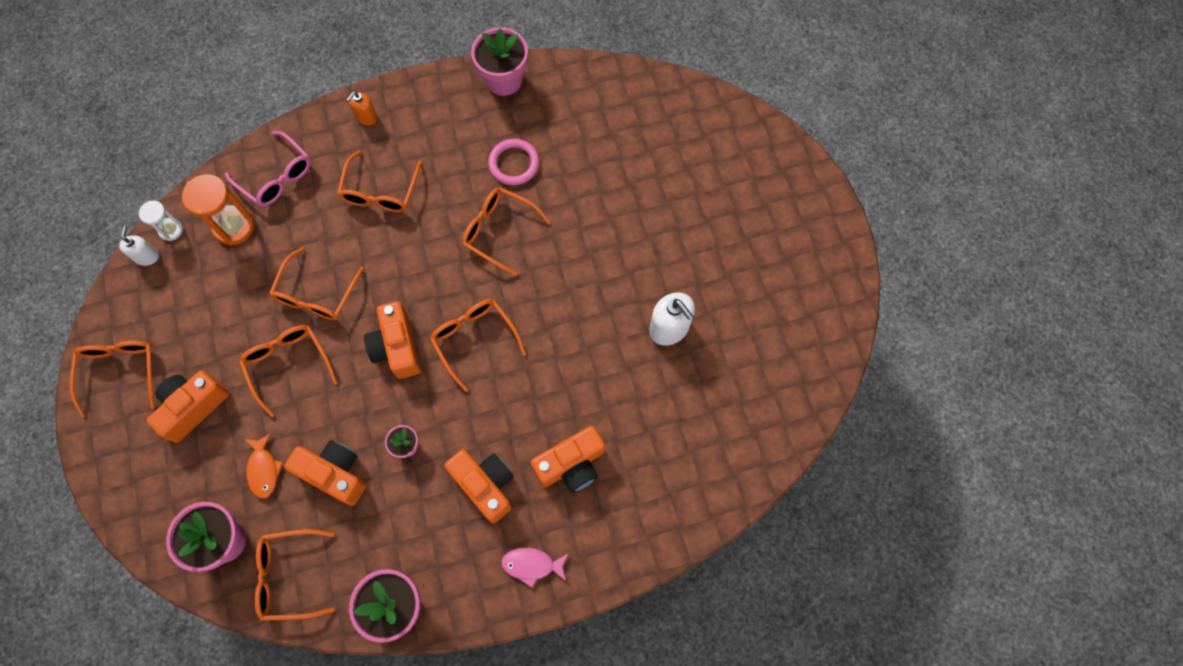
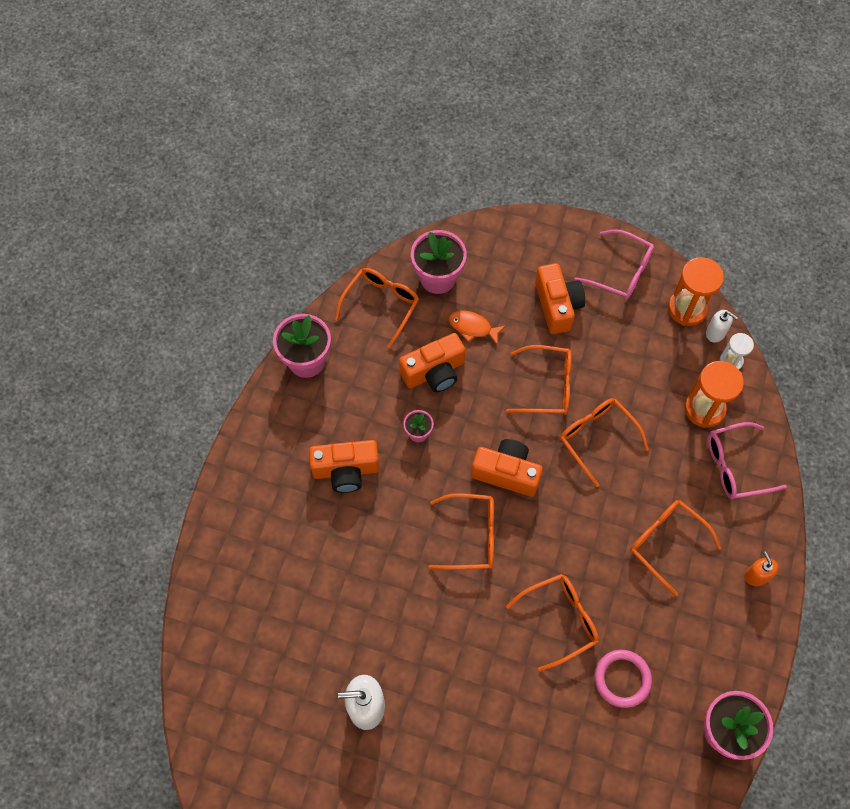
camera: 125 degrees right, 5 degrees down
orange glasses [70,341,155,417] -> pink glasses [575,229,654,300]
pink fish [501,548,569,588] -> none
orange camera [531,426,605,493] -> none
none -> orange hourglass [668,257,724,326]

